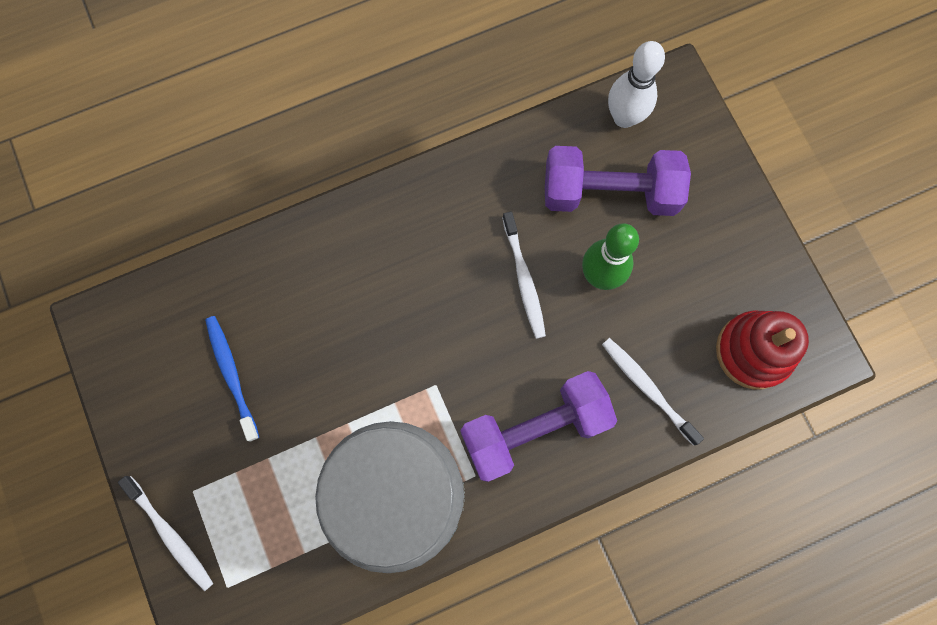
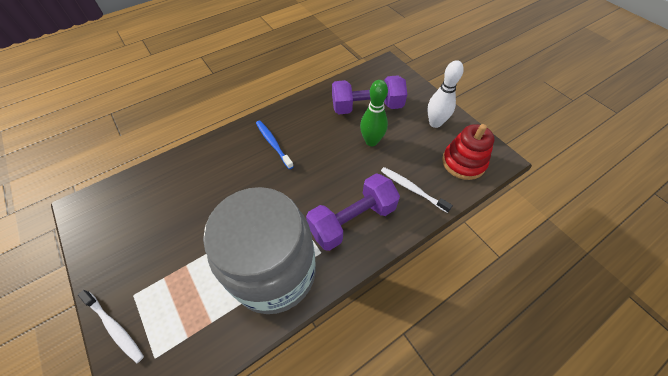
camera: 10 degrees left, 20 degrees down
blue toothbrush [205,316,259,442] -> blue toothbrush moved to [256,120,294,169]
white toothbrush [502,211,546,339] -> none
white bowling pin [608,41,665,128] -> white bowling pin moved to [427,60,464,128]

